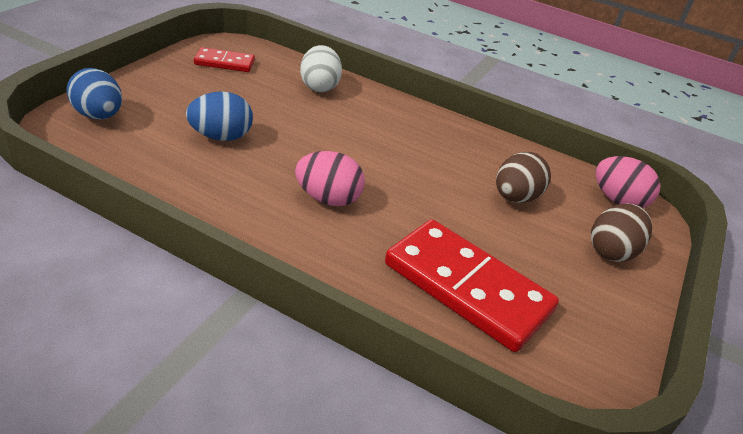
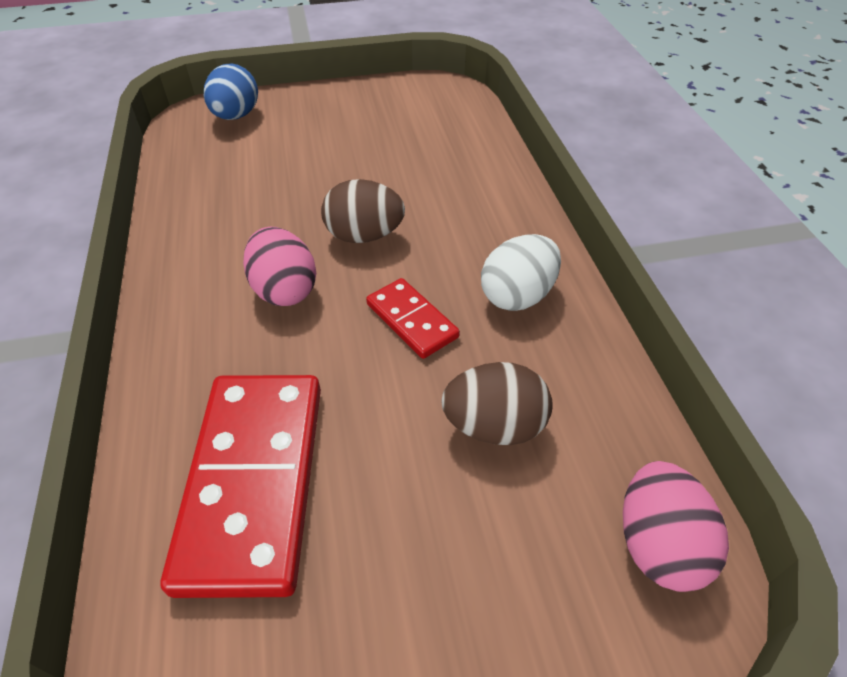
camera: 55 degrees right, 10 degrees up
blue egg [186,91,253,141] -> none
red domino [194,47,255,72] -> red domino moved to [366,278,460,359]
white egg [300,45,342,92] -> white egg moved to [481,234,561,311]
brown egg [591,203,652,262] -> brown egg moved to [321,179,405,243]

